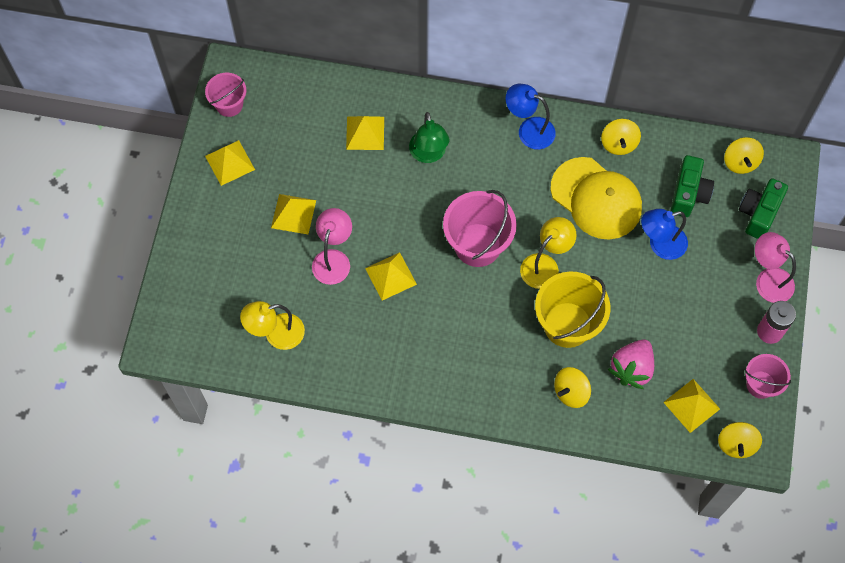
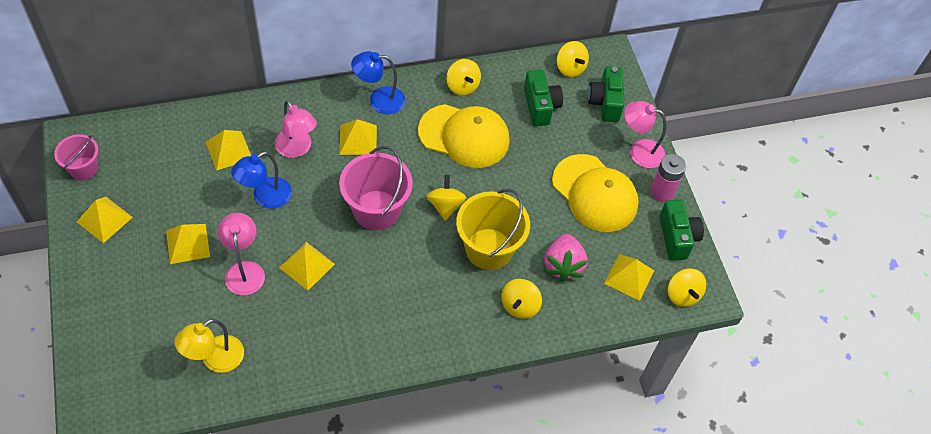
camera: 30 degrees left, 10 degrees down
green lamp [409,112,450,163] -> pink lamp [275,100,317,158]
yellow lamp [520,217,577,289] -> yellow spinning top [426,175,466,221]
blue lamp [641,209,688,260] -> blue lamp moved to [231,151,292,209]
pink bucket [745,354,791,399] -> green camera [660,200,704,261]
none -> yellow pyramid [339,119,377,155]
none -> yellow cap [552,154,639,232]

